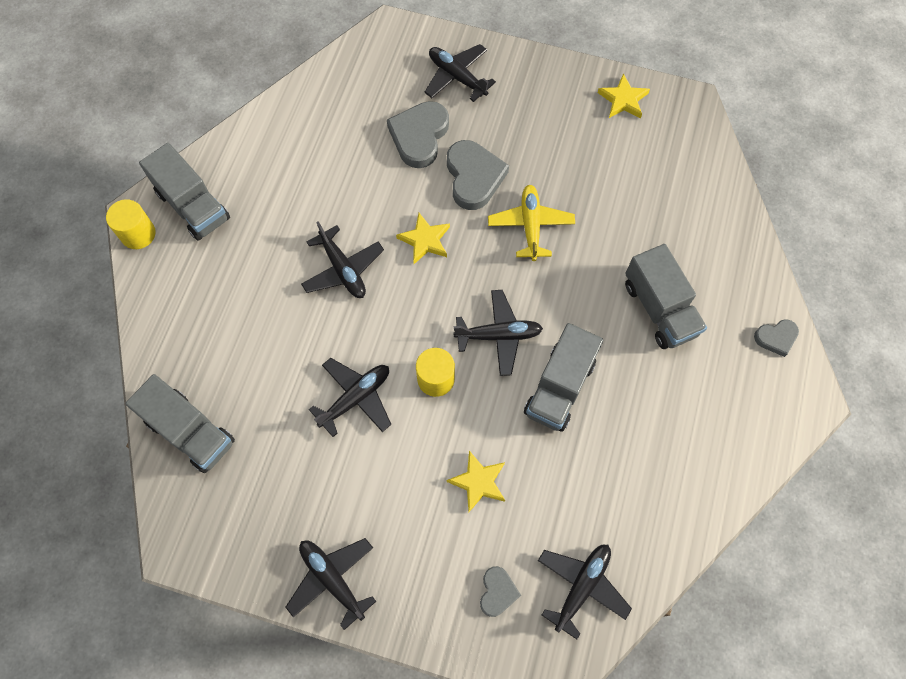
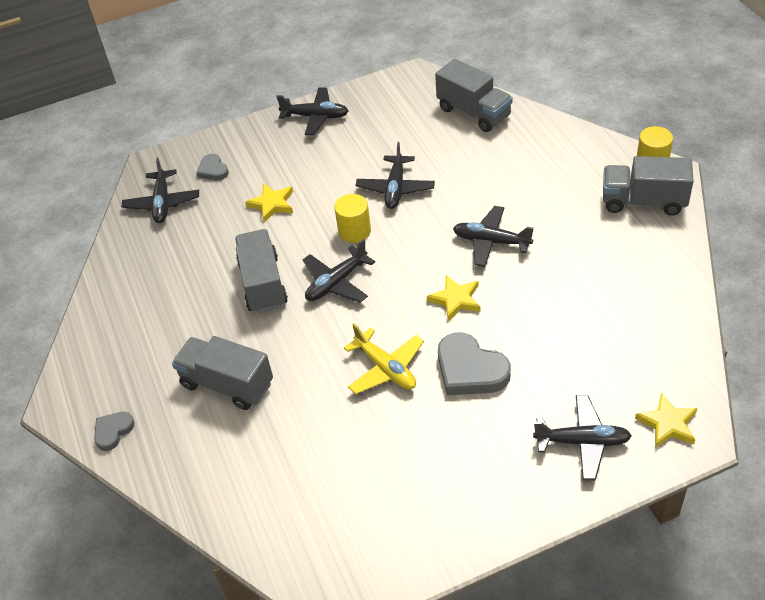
camera: 145 degrees right, 20 degrees down
grey truck [125,374,235,473] -> grey truck turned 135 degrees counterclockwise [435,59,513,132]
grey heart [387,101,449,168] -> none
yellow star [598,73,650,119] -> yellow star moved to [635,393,698,448]

